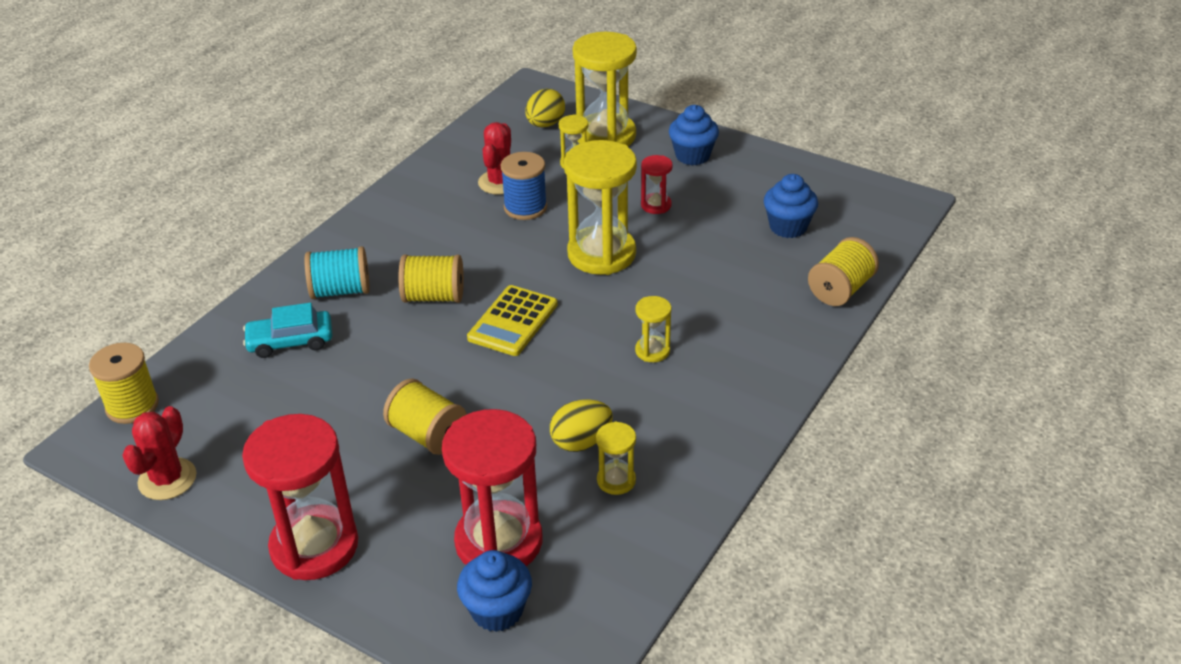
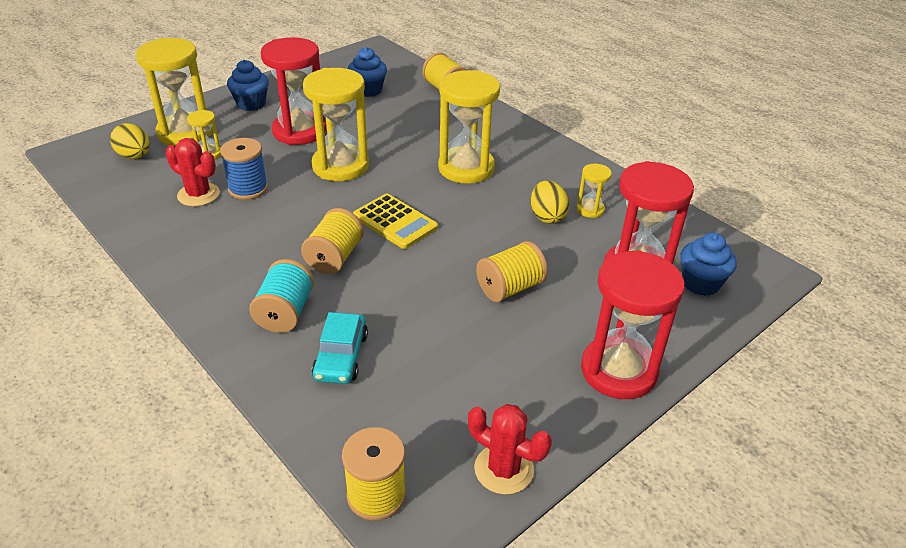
camera: 75 degrees left, 0 degrees up
yellow hourglass [635,296,671,362] -> yellow hourglass [438,70,500,184], size x2.15
red hourglass [641,155,673,214] -> red hourglass [261,37,326,145], size x2.15

